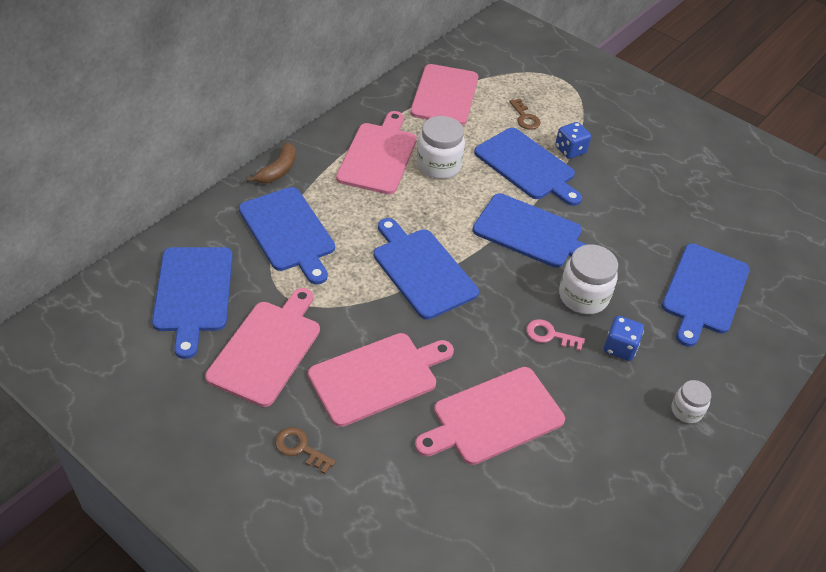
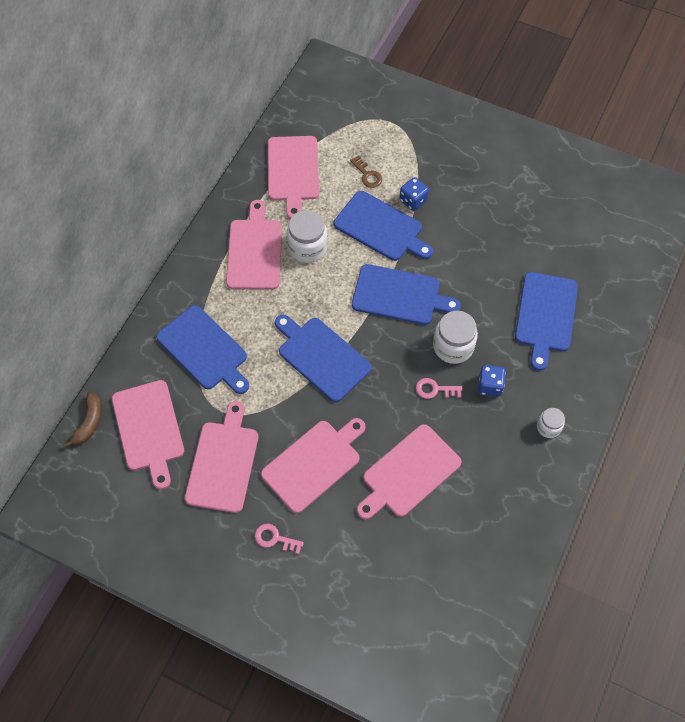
camera: 10 degrees left, 15 degrees up
blue cutting board [152,247,233,359] -> pink cutting board [112,380,184,490]
brown banana [246,143,296,183] -> brown banana moved to [64,392,102,447]
brown key [275,427,336,474] -> pink key [255,524,304,554]

